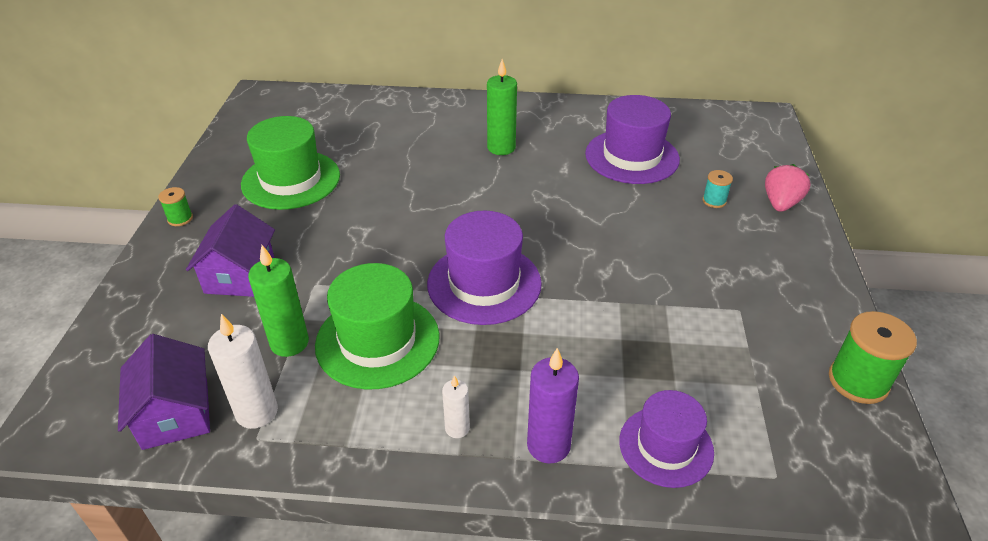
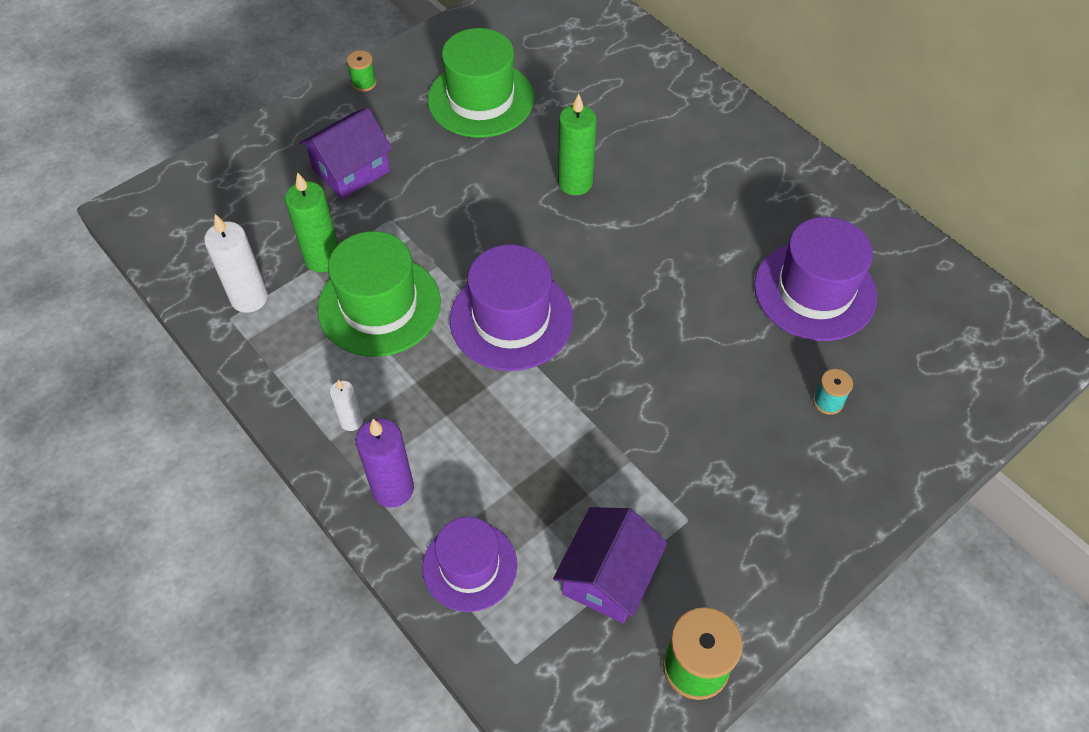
camera: 45 degrees right, 15 degrees up
purple house [118,334,210,450] -> purple house moved to [553,507,668,624]
green candle [487,59,517,155] -> green candle moved to [558,93,597,195]
pink strawberry [765,164,811,212] -> none

